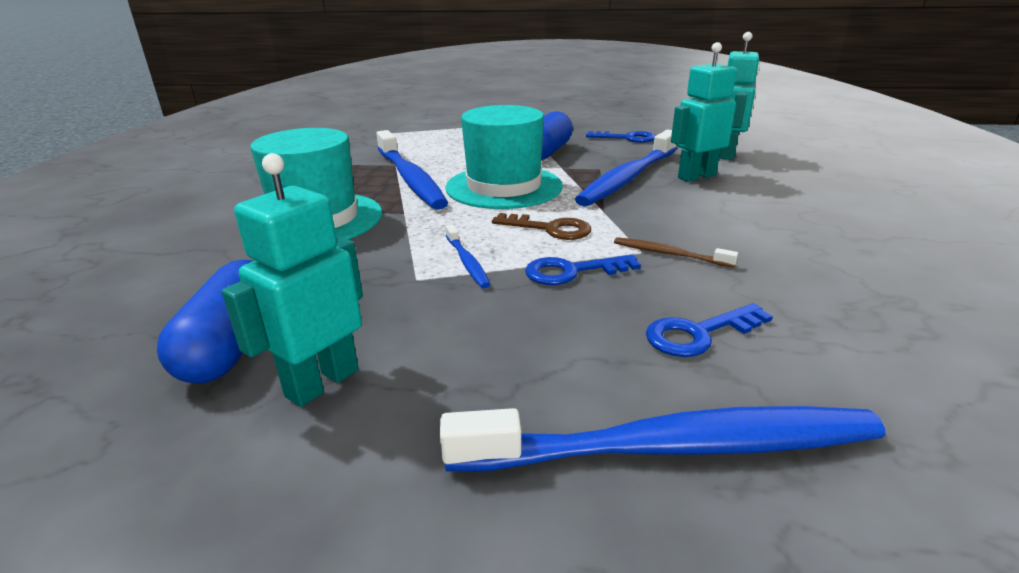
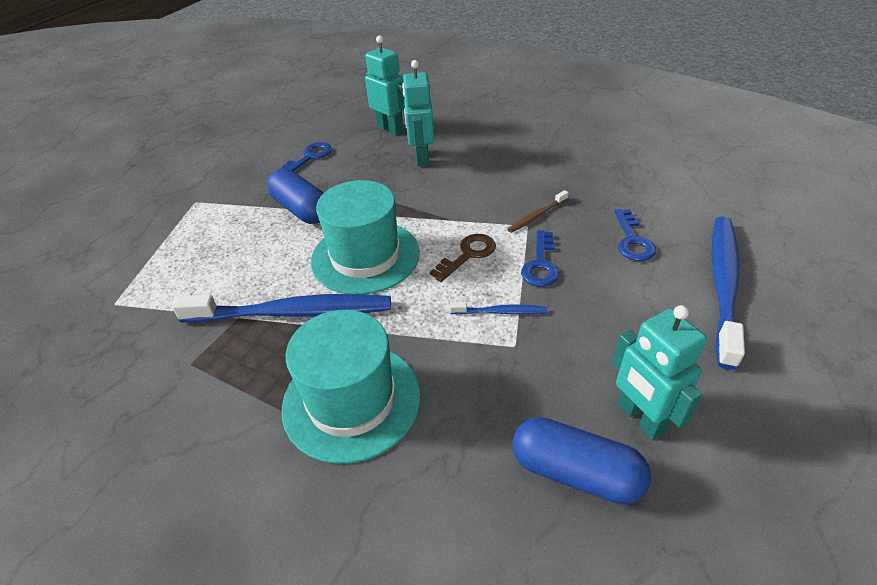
camera: 65 degrees left, 15 degrees up
blue toothbrush [575,130,677,207] -> none

